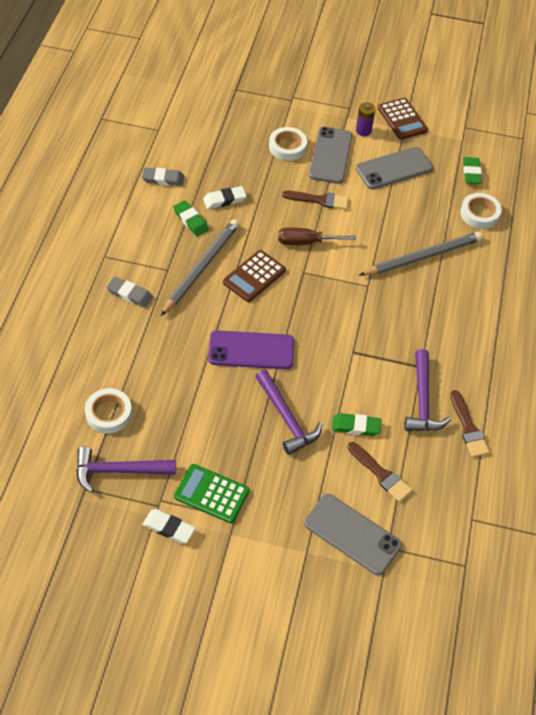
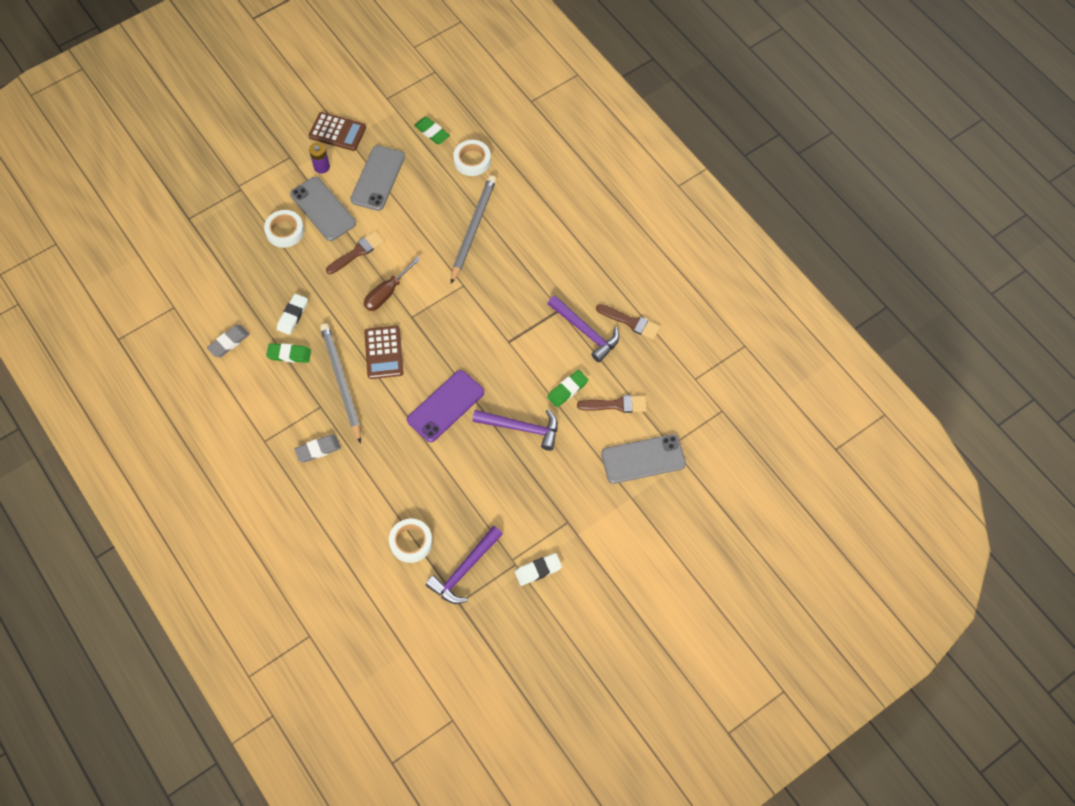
camera: 45 degrees left, 10 degrees up
green calculator [174,464,250,523] -> none

